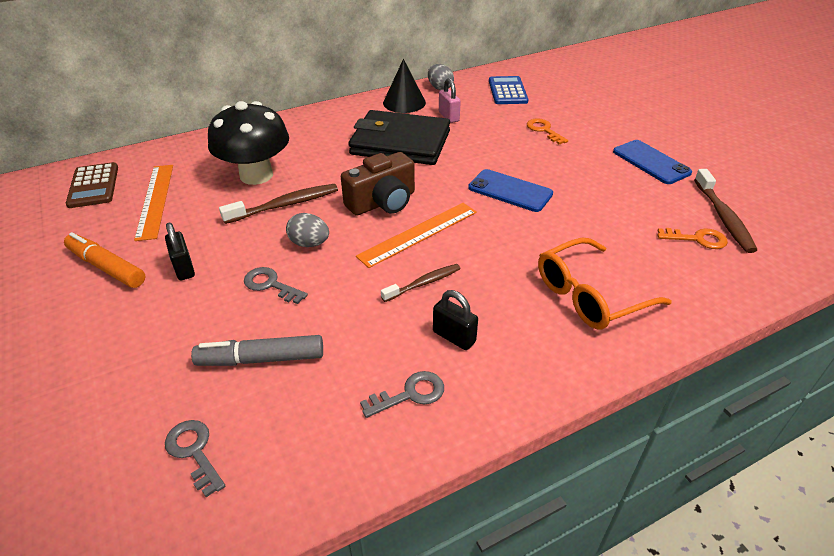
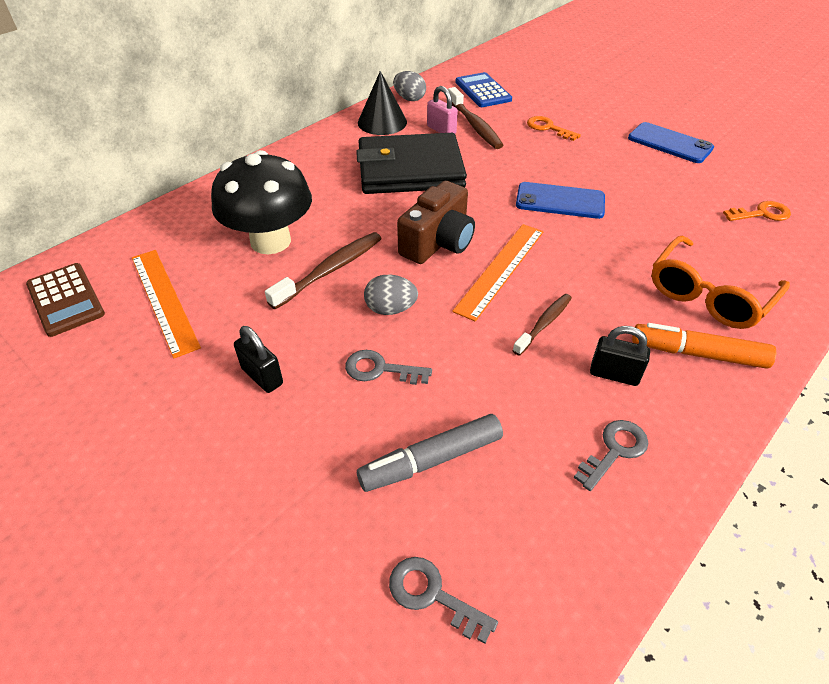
camera: 20 degrees left, 5 degrees up
orange marker [64,232,145,288] -> orange marker moved to [632,323,776,369]
brown toothbrush [694,169,757,253] -> brown toothbrush moved to [448,87,503,149]

